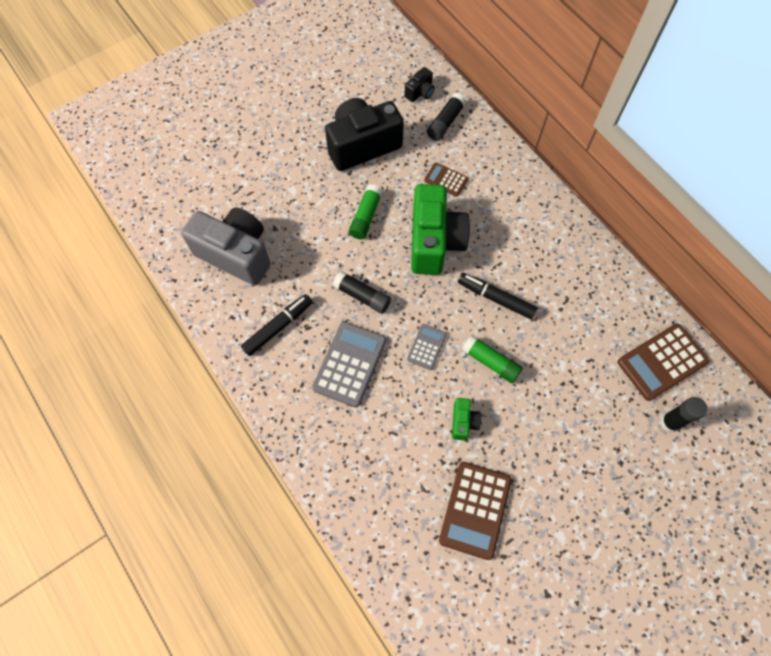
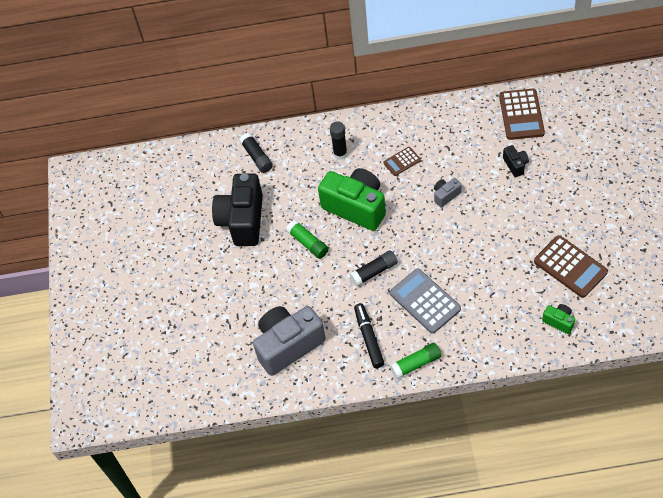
camera: 55 degrees left, 10 degrees down
black camera [404,67,435,102] -> black camera moved to [503,145,529,177]
grey calculator [407,324,447,370] -> none
brown calculator [424,163,468,197] -> brown calculator moved to [384,147,421,176]
green camera [452,398,481,440] -> green camera moved to [542,304,575,334]
black marker [458,273,537,319] -> none
green glue stick [462,335,523,383] -> green glue stick moved to [390,343,441,379]
black glue stick [661,397,707,432] -> black glue stick moved to [330,121,347,160]
none -> grey camera [434,178,462,207]

